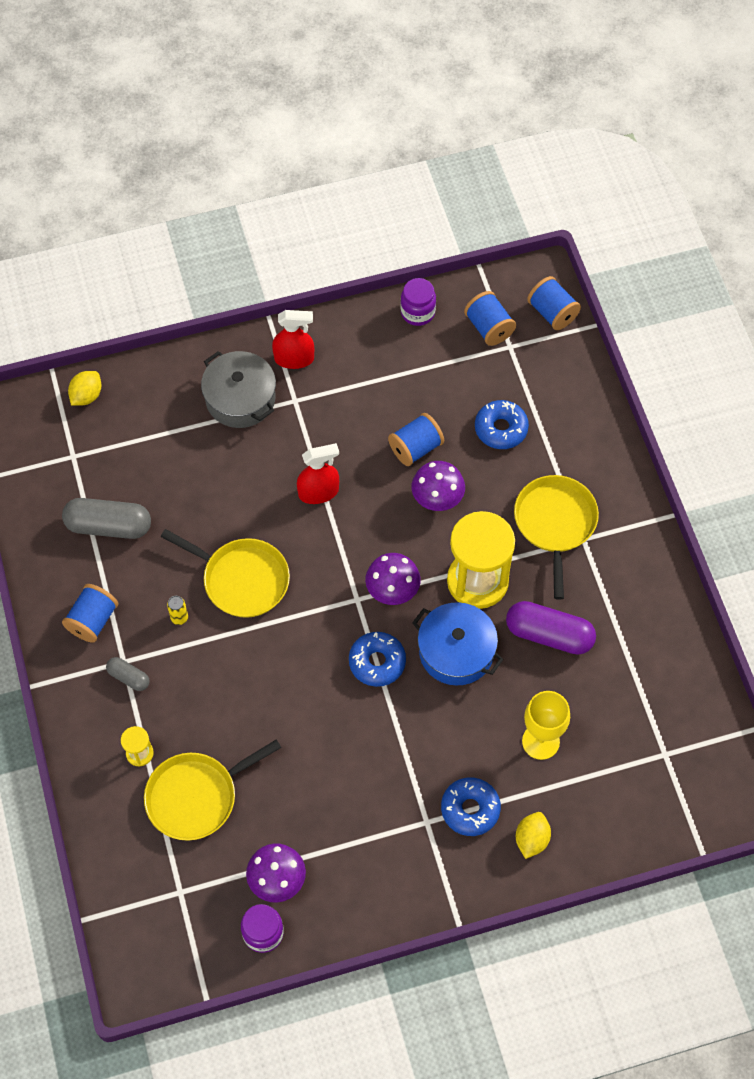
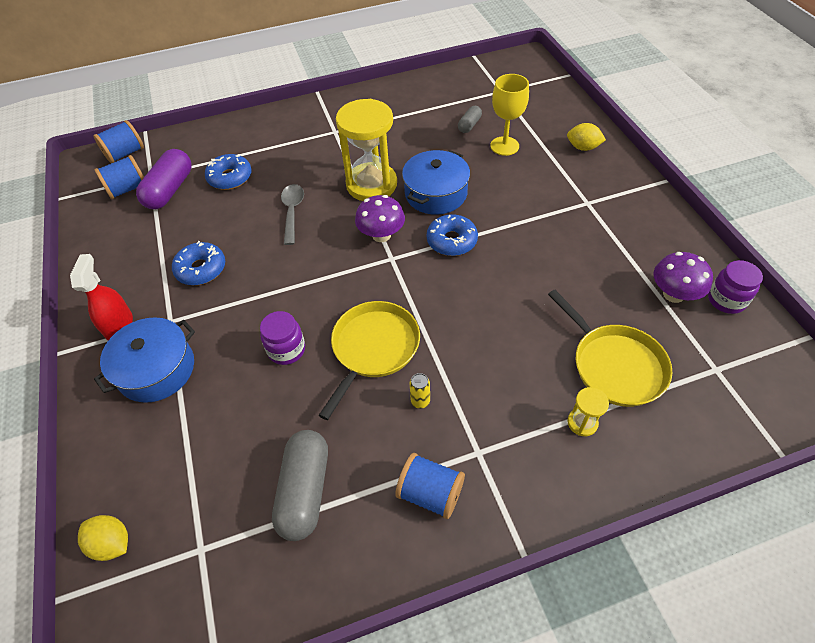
camera: 90 degrees left, 10 degrees down
grey capsule [106,657,150,691] -> grey capsule moved to [458,106,482,133]
grey pot [201,351,276,428] -> blue pot [94,317,195,403]
red spray bottle [297,443,339,504] -> none
blue spool [388,413,444,466] -> none
purple jar [400,278,436,326] -> purple jar moved to [260,311,305,365]
purple mushroom [411,461,465,511] -> grey spoon [281,184,304,245]
blue donut [441,777,501,836] -> blue donut moved to [172,241,225,285]
purple capsule [506,601,596,655] -> purple capsule moved to [136,149,192,209]
yellow pan [514,475,599,600] -> none

